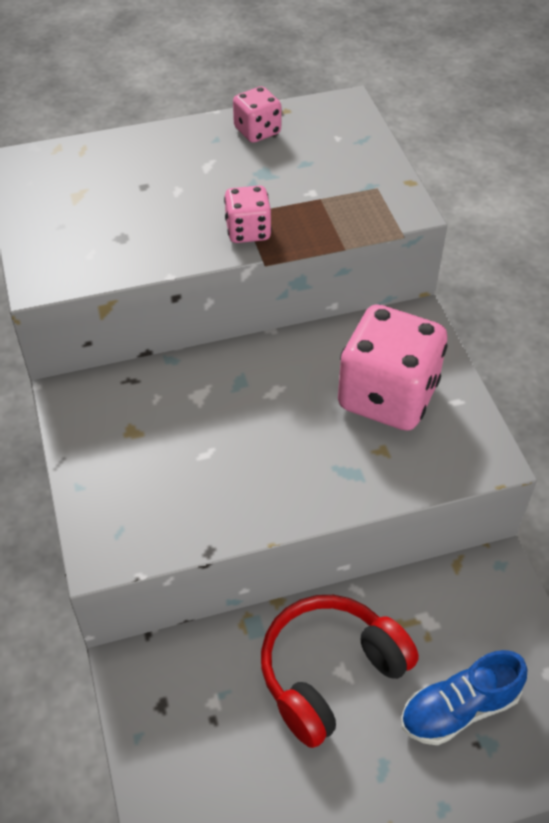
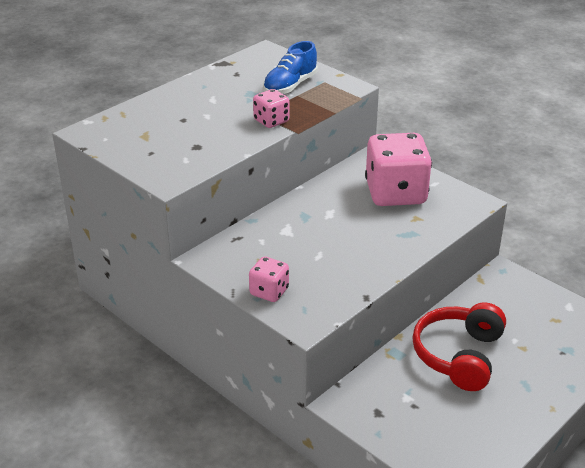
camera: 30 degrees left, 15 degrees down
pink dice [233,86,281,143] -> pink dice moved to [249,257,289,302]
blue shoe [401,650,527,745] -> blue shoe moved to [263,41,318,94]

